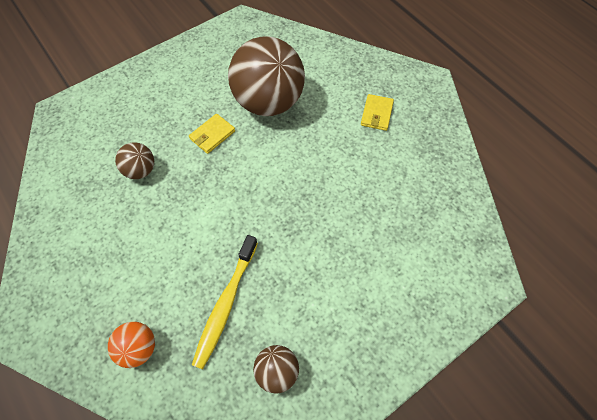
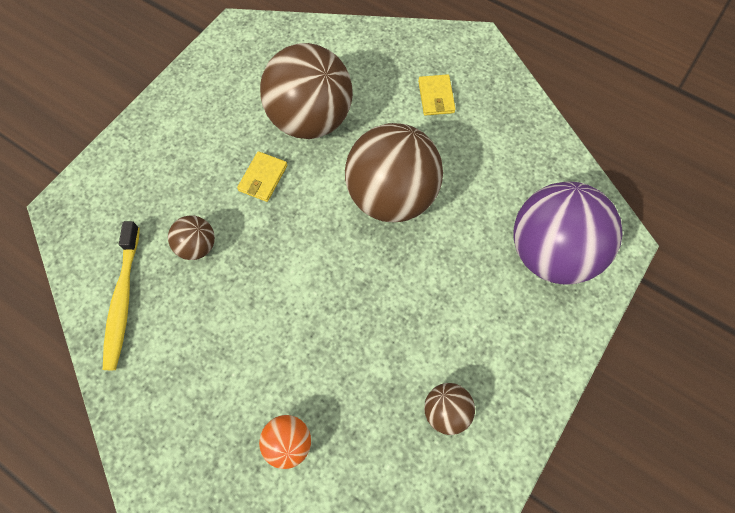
camera: 20 degrees left, 5 degrees up
yellow toothbrush [192,235,258,369] -> yellow toothbrush moved to [103,221,140,370]
none -> brown ball [345,123,443,222]
none -> purple ball [513,182,623,285]

